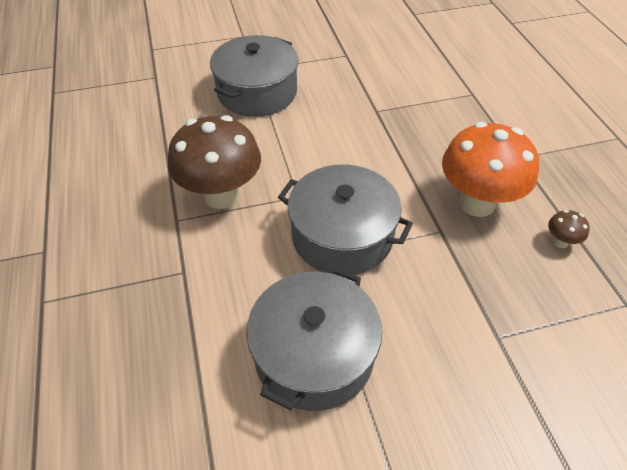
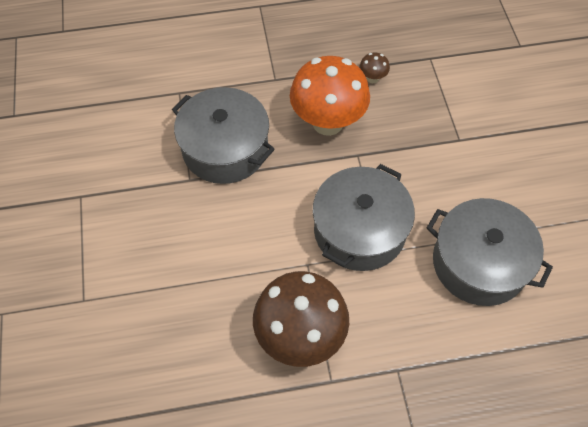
camera: 85 degrees left, 10 degrees up
grey pot [210,35,298,117] -> grey pot moved to [172,87,275,184]

